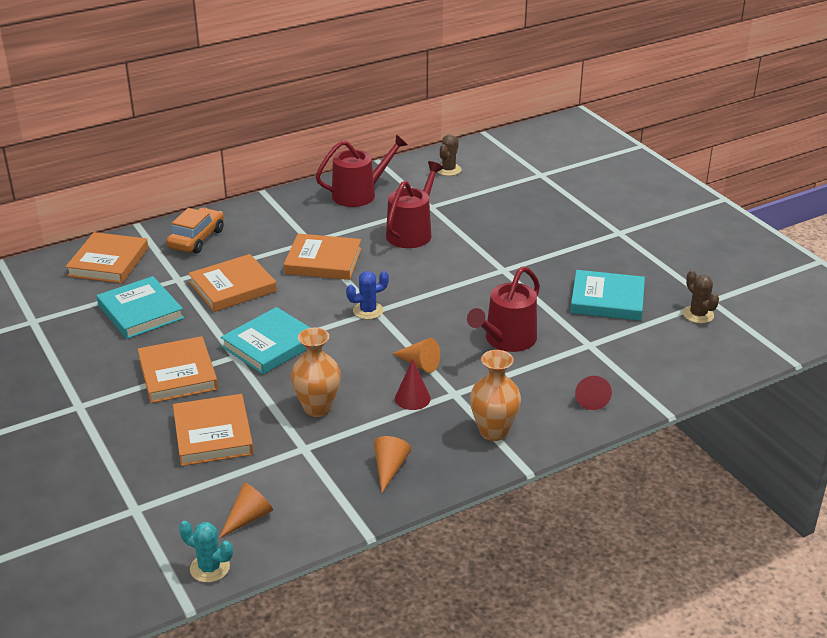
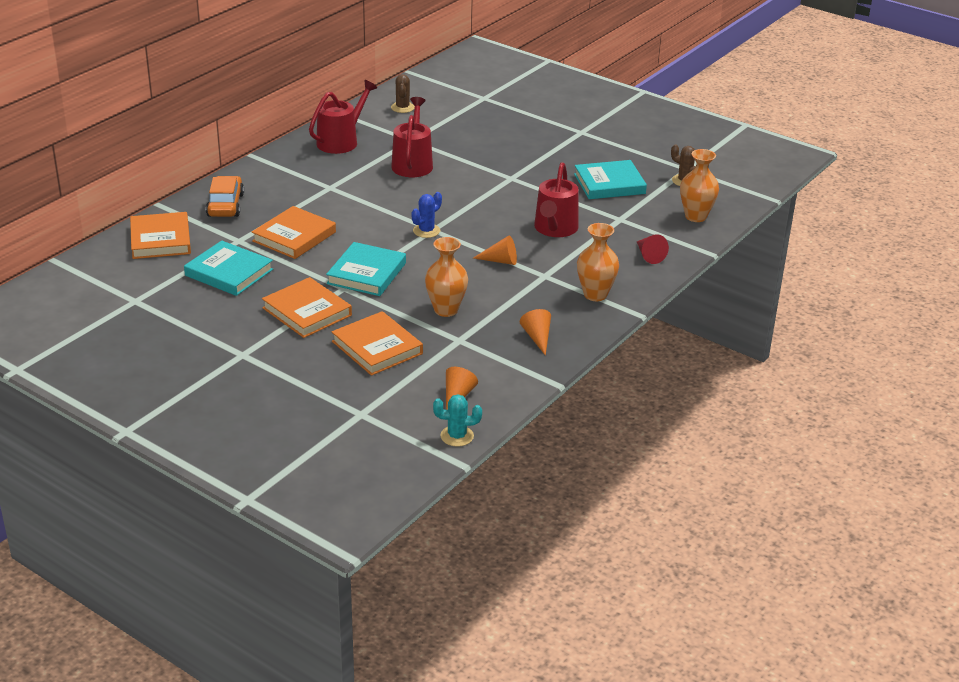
camera: 25 degrees left, 0 degrees up
orange book [284,234,362,280] -> none
red cone [395,359,431,410] -> none
none -> orange vase [680,149,719,222]

